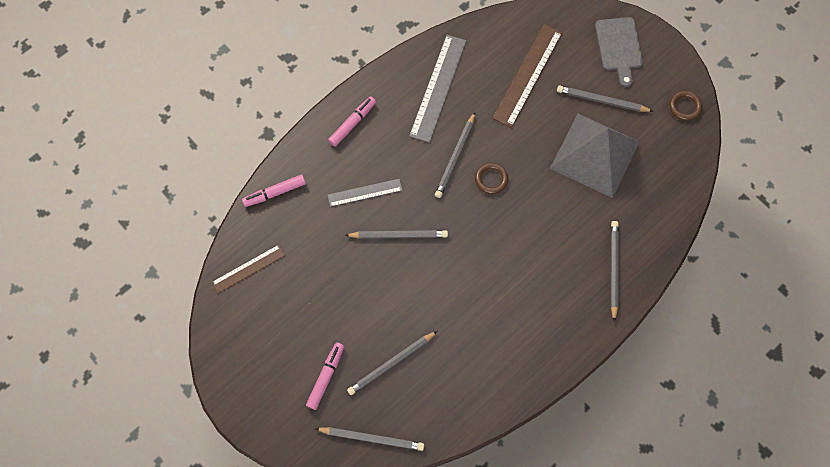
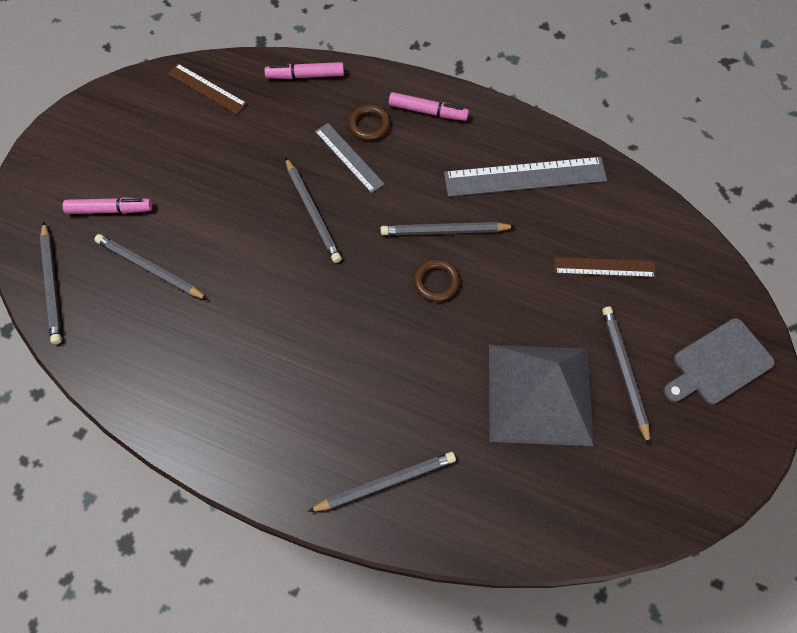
camera: 65 degrees right, 5 degrees down
pink marker [242,175,306,207] -> pink marker turned 45 degrees counterclockwise [264,62,344,79]
brown ruler [492,24,562,128] -> brown ruler [554,257,656,278], size x0.59
brown ring [669,91,702,121] -> brown ring moved to [348,105,390,141]

